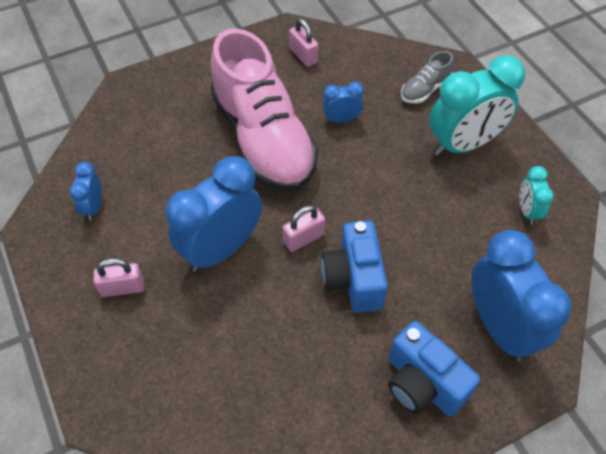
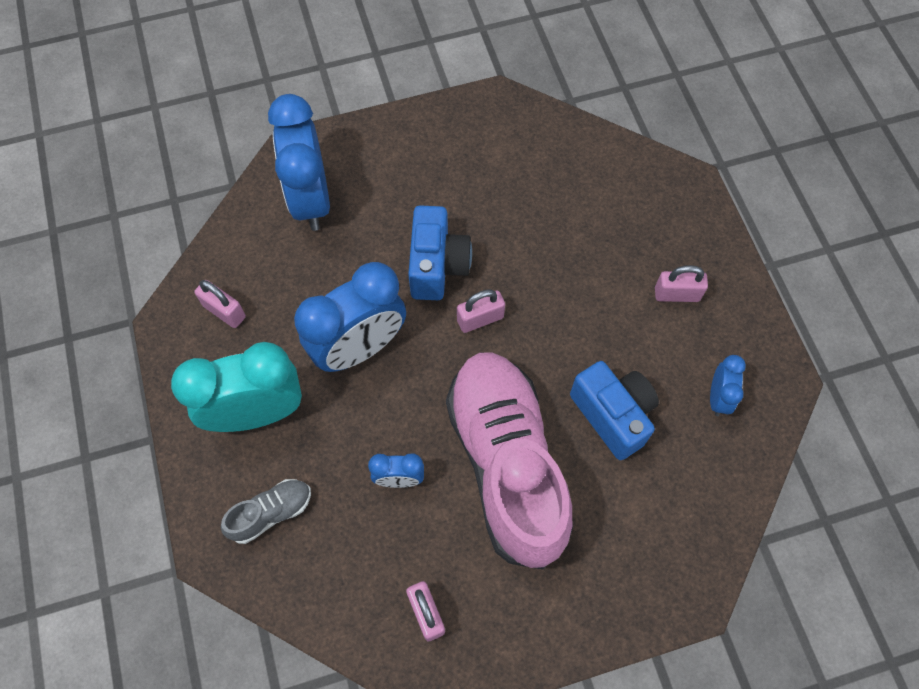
camera: 170 degrees left, 10 degrees up
blue clock [165,156,262,272] -> blue clock moved to [294,262,406,372]
blue camera [388,321,480,416] -> blue camera moved to [570,361,659,460]
turquoise clock [520,166,554,225] -> pink padlock [194,280,246,328]

